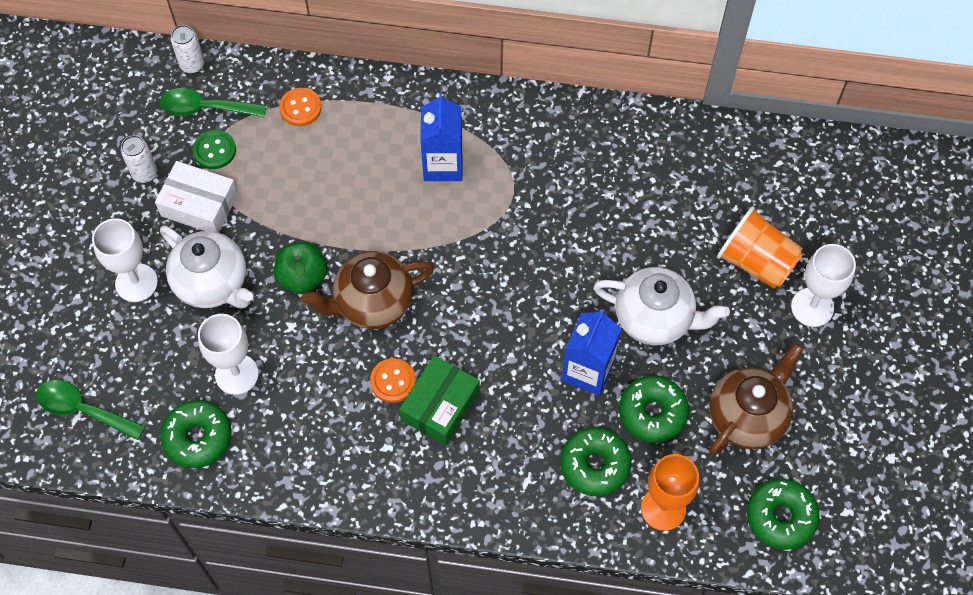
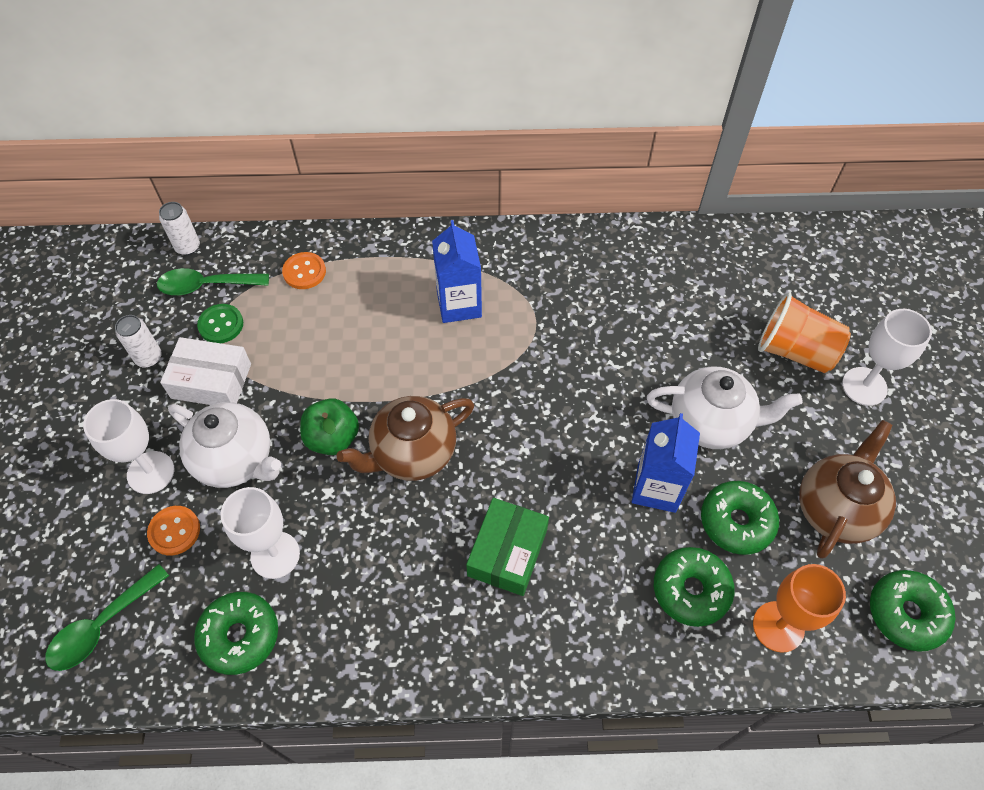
camera: 10 degrees left, 5 degrees down
green spoon [36,380,146,440] -> green spoon turned 60 degrees counterclockwise [45,564,169,671]
orange button [370,358,416,403] -> orange button moved to [147,506,200,556]

